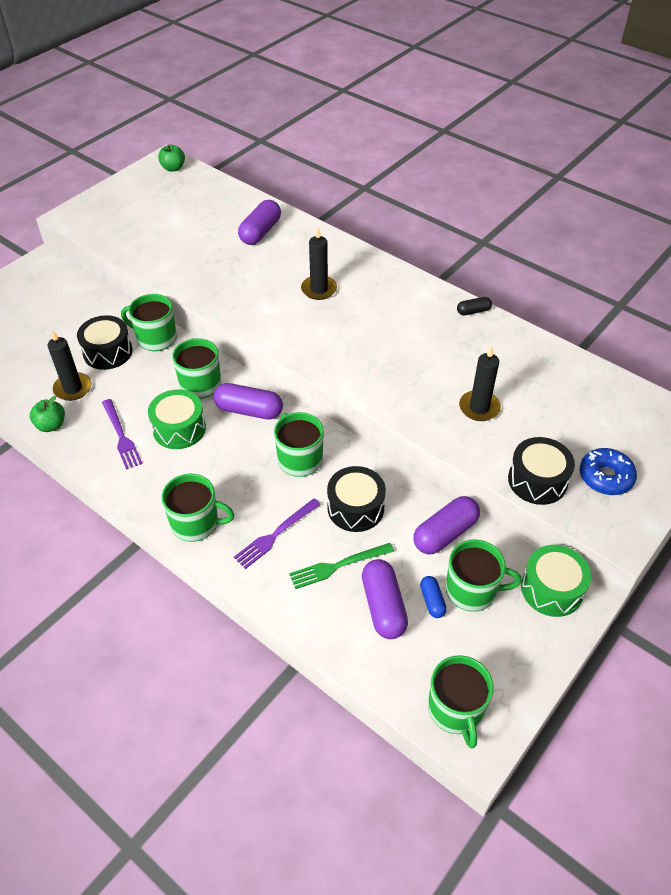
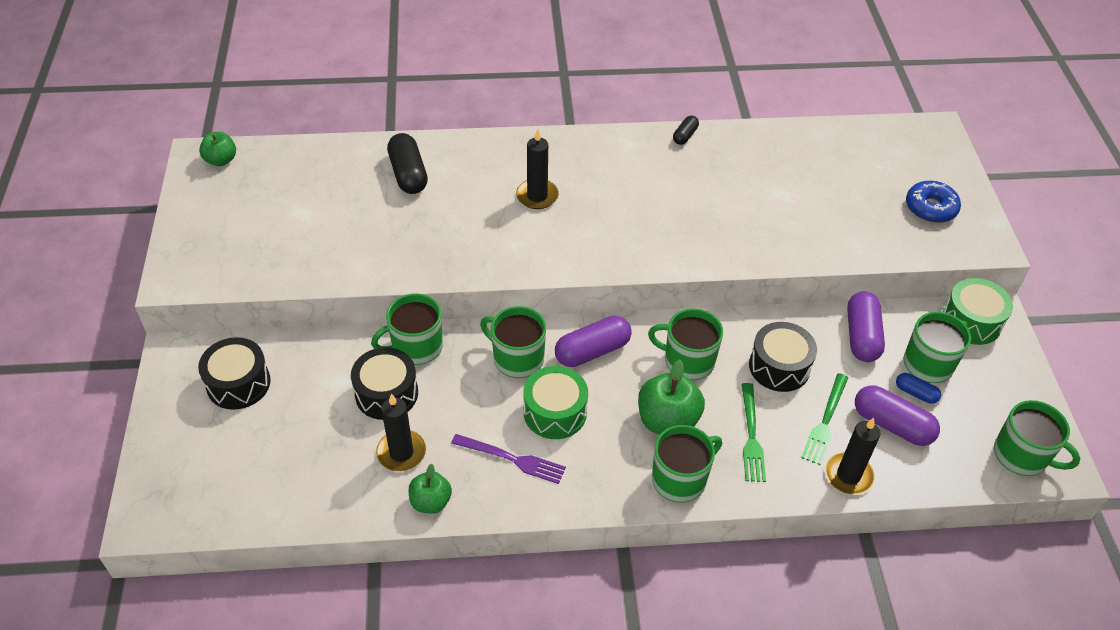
camera: 45 degrees left, 0 degrees up
purple fork [234,498,321,569] -> green fork [742,383,766,482]
purple capsule [238,200,281,245] -> black capsule [387,133,428,194]
black candle [459,346,501,421] -> black candle moved to [825,418,880,494]
black drum [508,437,575,505] -> black drum moved to [198,337,271,410]
none -> green apple [638,359,705,434]

